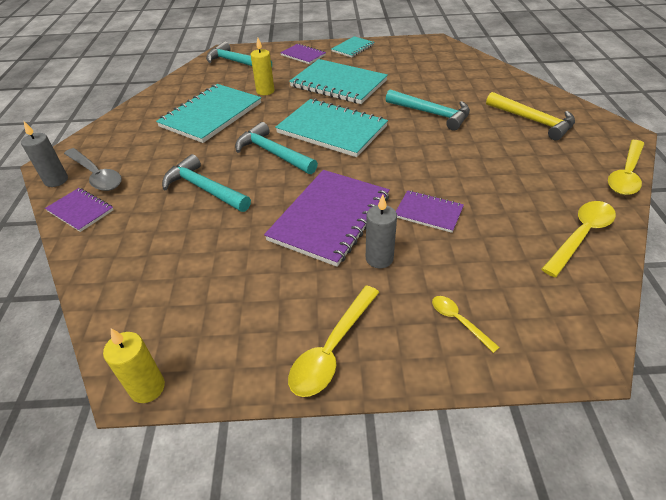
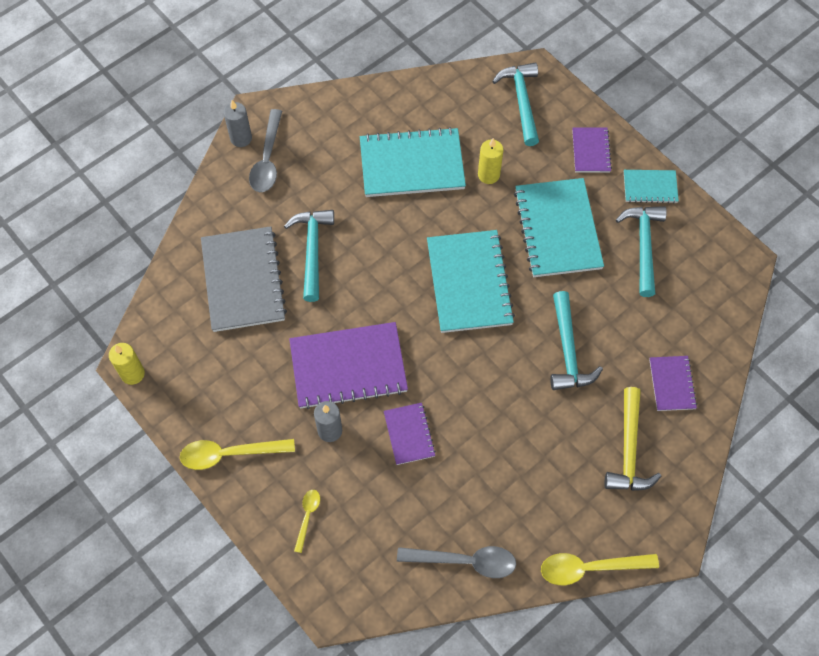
camera: 50 degrees right, 20 degrees up
purple notebook [45,188,114,232] -> purple notebook moved to [649,356,697,411]
turquoise hammer [235,122,318,174] -> turquoise hammer moved to [616,206,667,297]
yellow spoon [542,201,616,277] -> grey spoon [397,546,516,578]
none -> grey notebook [201,226,287,332]

